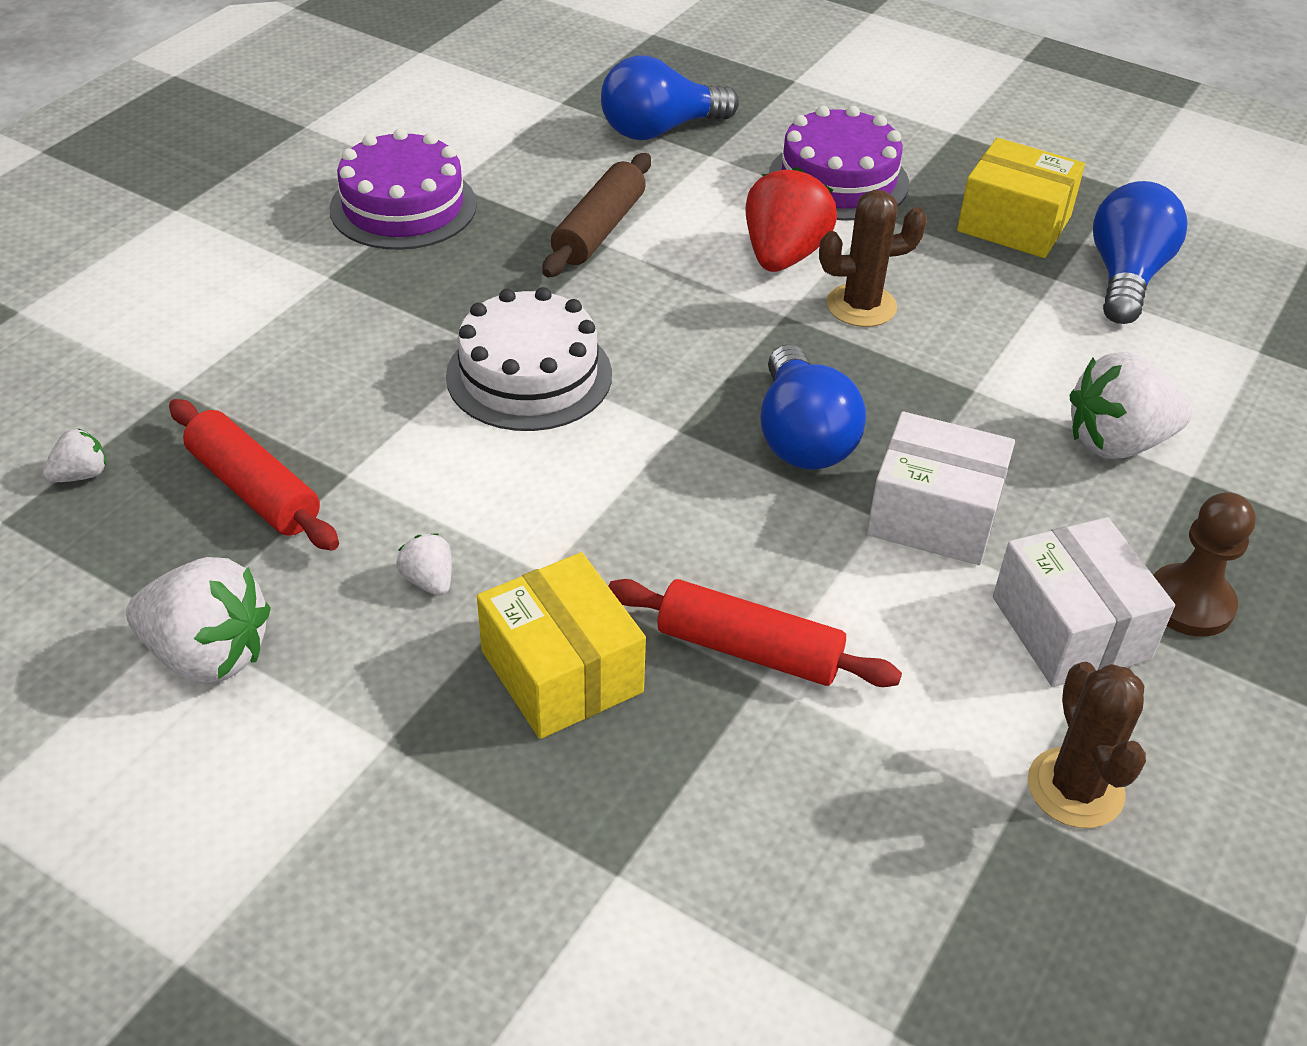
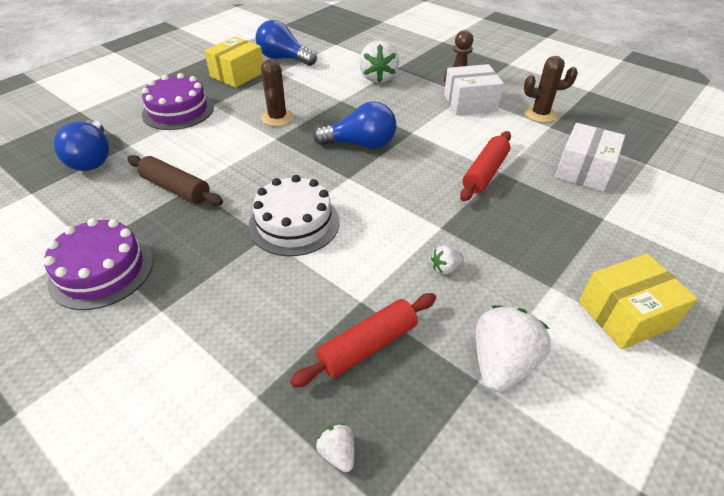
camera: 80 degrees left, 0 degrees up
yellow box [477,552,646,739] -> yellow box moved to [579,254,697,349]
red strawberry [745,167,837,272] -> none
white box [866,411,1015,565] -> white box moved to [555,123,625,192]

